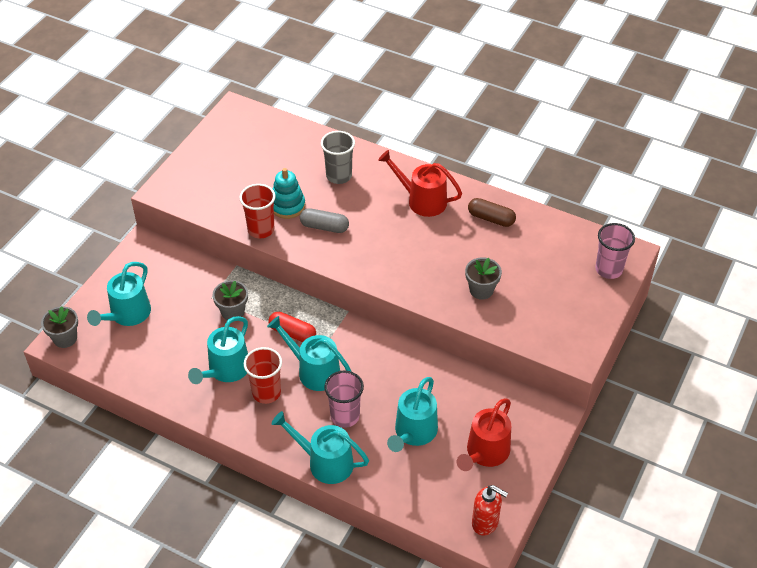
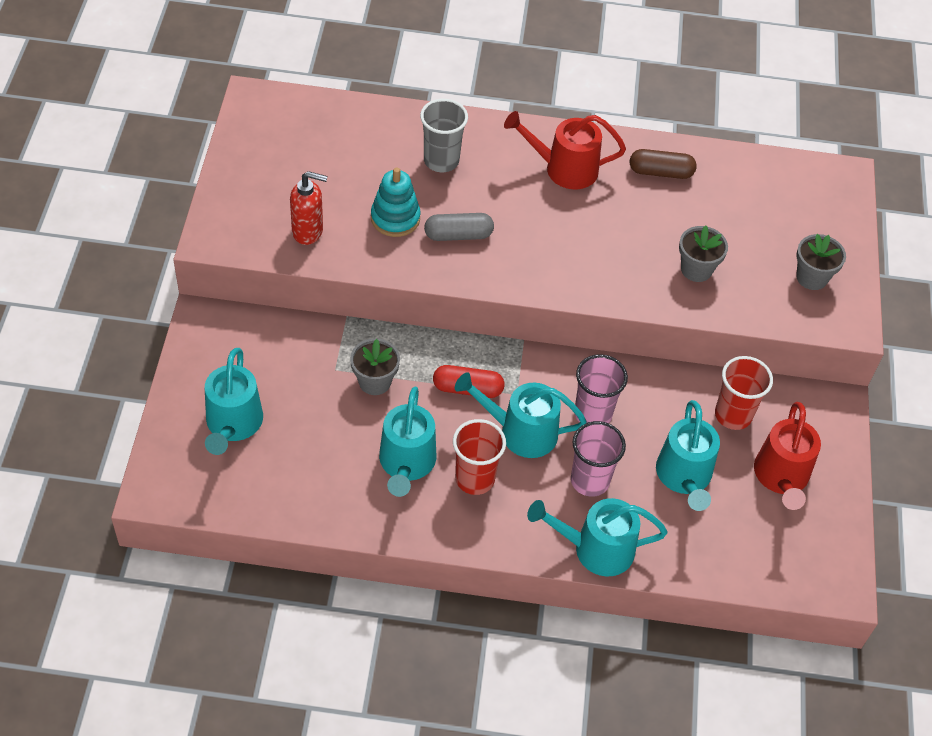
camera: 25 degrees left, 5 degrees up
grey flower pot [41,306,78,348] -> grey flower pot moved to [796,234,846,290]
red cup [239,184,275,238] -> red cup moved to [715,356,773,430]
red soap dispenser [472,485,508,536] -> red soap dispenser moved to [290,171,328,245]
pink cup [595,223,635,279] -> pink cup moved to [575,354,628,423]

